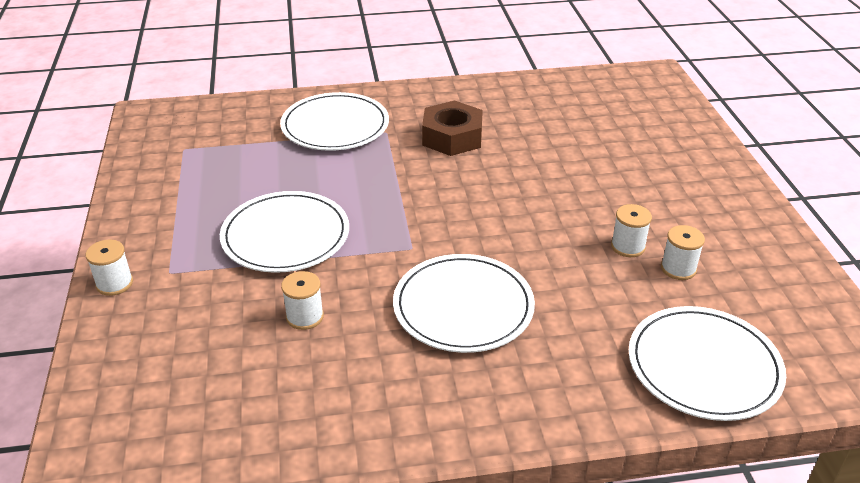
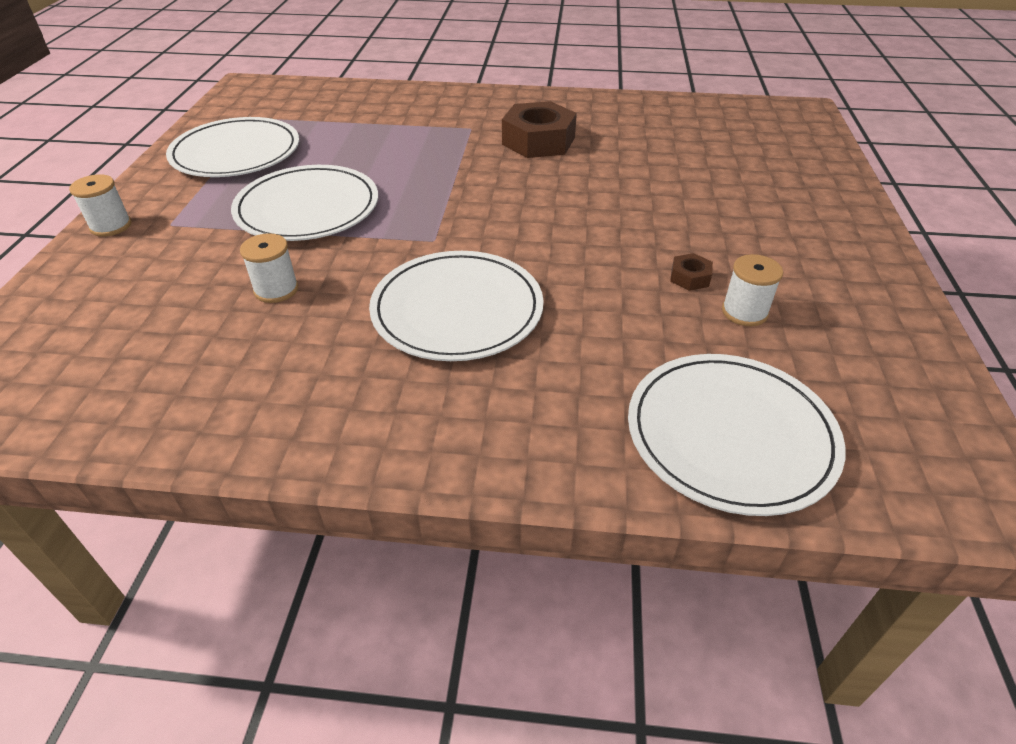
camera: 15 degrees right, 5 degrees up
white plate [280,92,389,151] -> white plate moved to [166,117,299,177]
white spool [611,204,652,257] -> brown nut [670,253,713,291]

